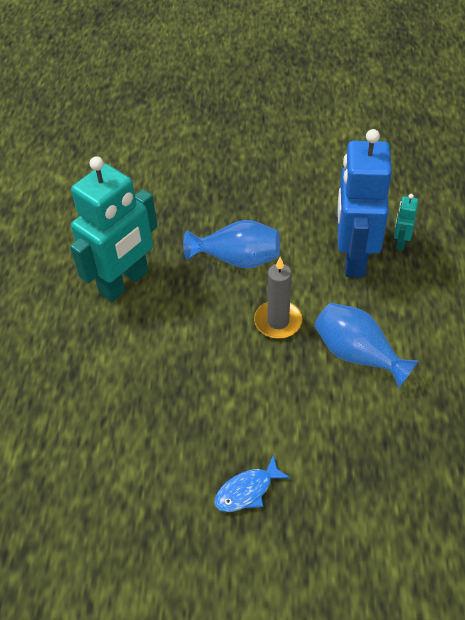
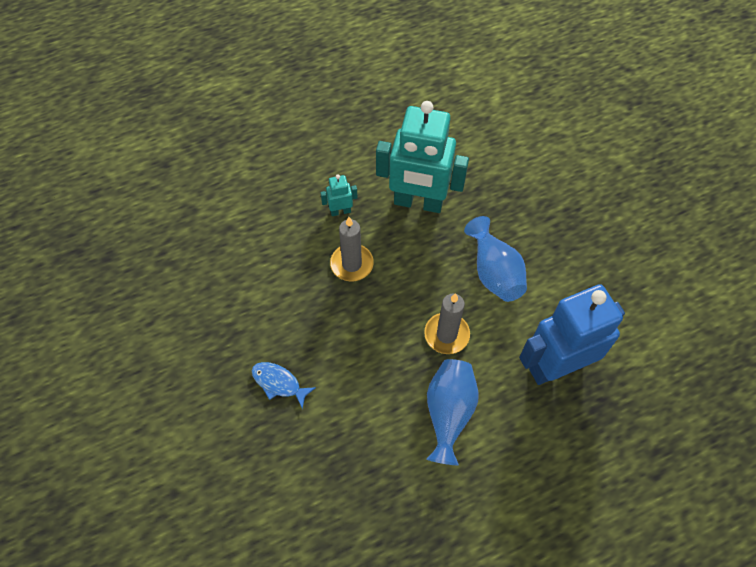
camera: 60 degrees right, 10 degrees up
turquoise robot [394,194,418,250] -> turquoise robot moved to [320,174,358,216]
none -> grey candle [330,217,374,281]

